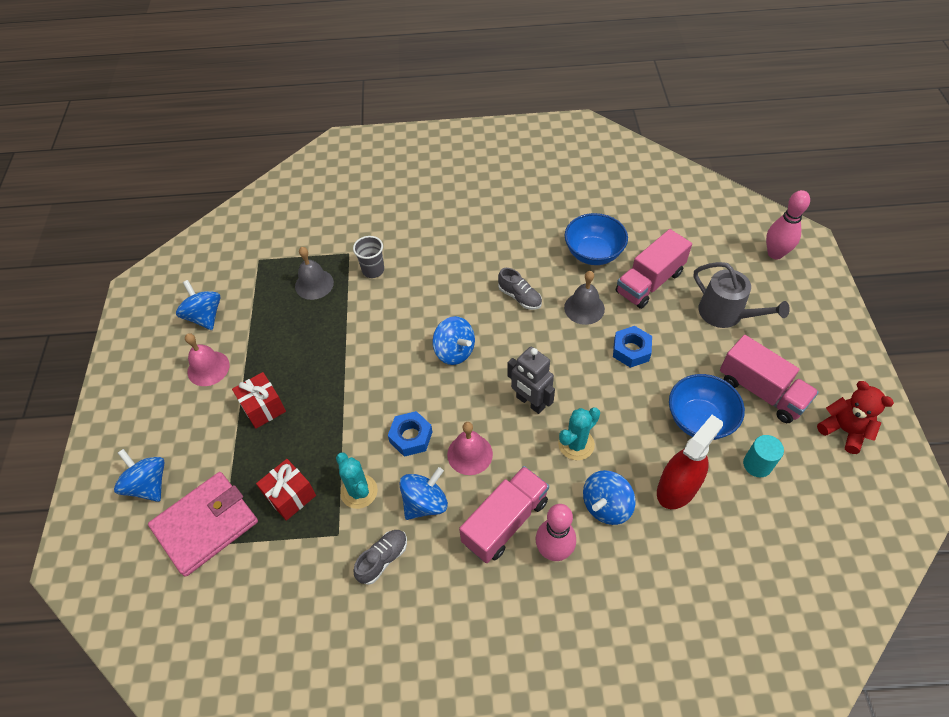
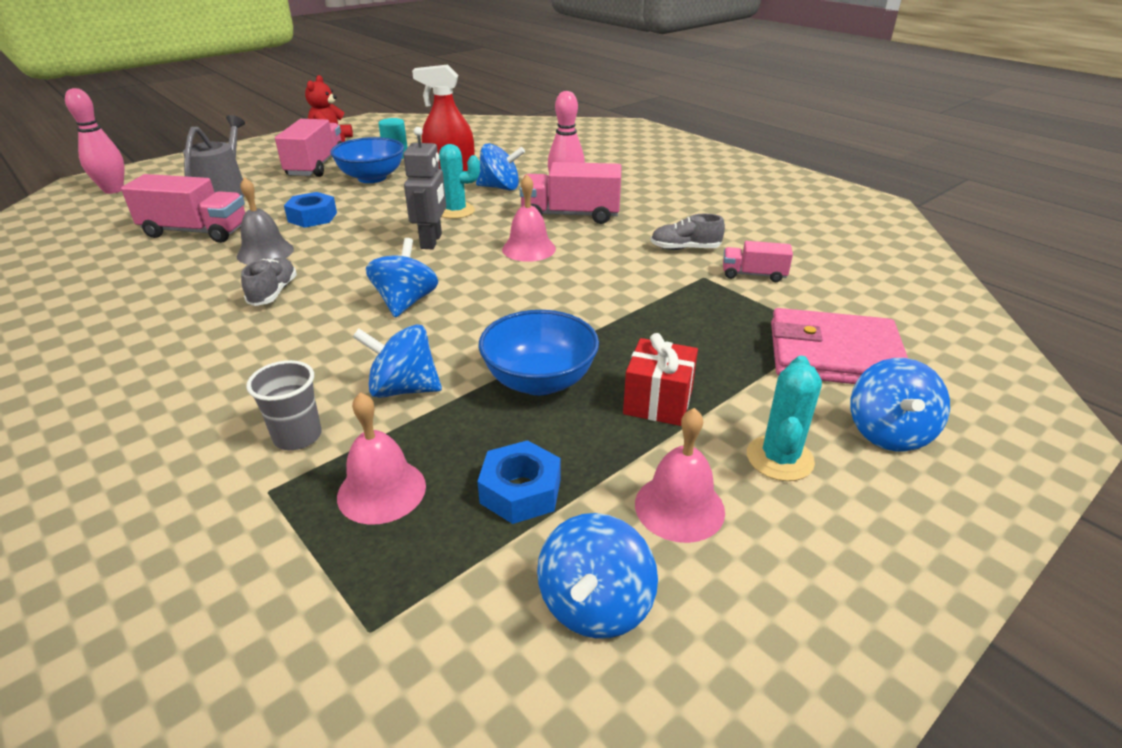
camera: 130 degrees left, 20 degrees down
red gift [256,459,316,521] -> none
grey bell [295,247,334,300] -> pink bell [337,392,426,524]
turquoise cactus [336,453,378,509] -> turquoise cactus moved to [747,356,822,481]
blue nut [388,411,432,457] -> blue nut moved to [477,440,561,524]
blue spinning top [399,467,448,520] -> blue spinning top moved to [353,324,442,398]
blue bowl [565,213,628,265] -> blue bowl moved to [479,310,599,395]
none -> pink truck [723,241,793,282]

